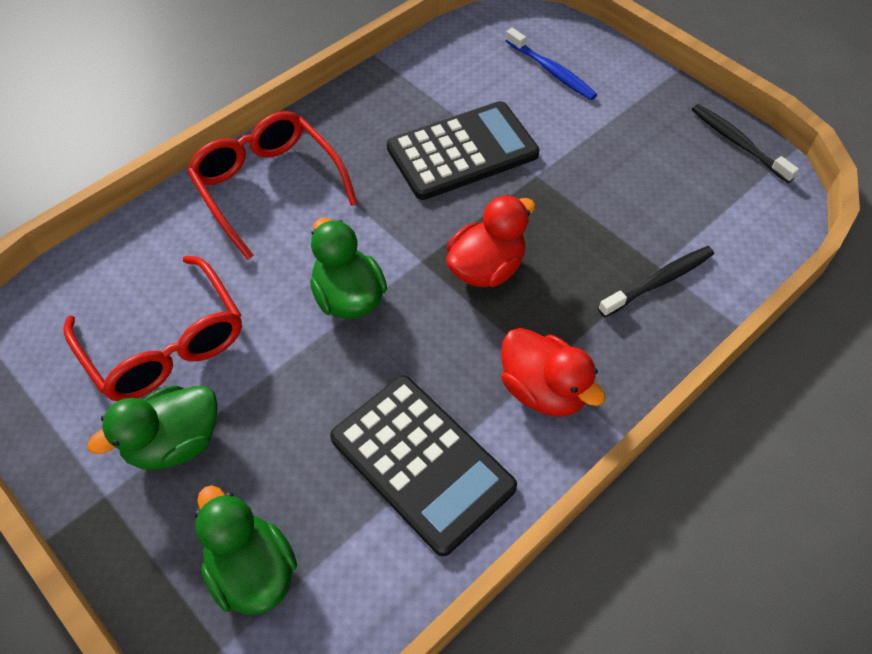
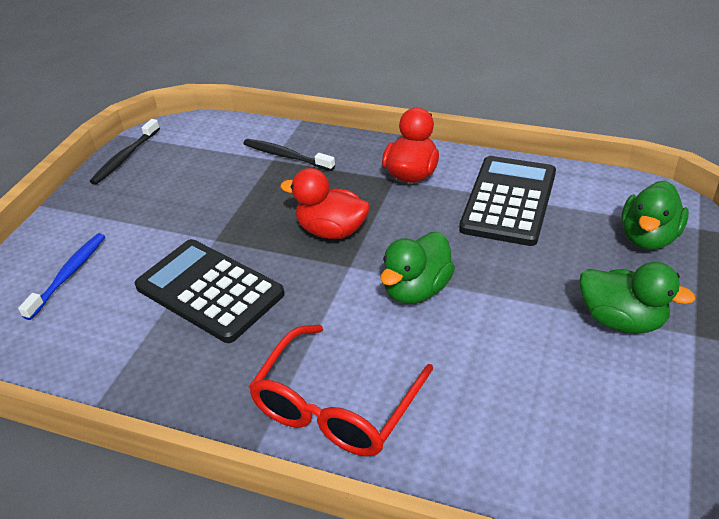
camera: 115 degrees left, 15 degrees down
red glasses [64,256,242,401] -> none

